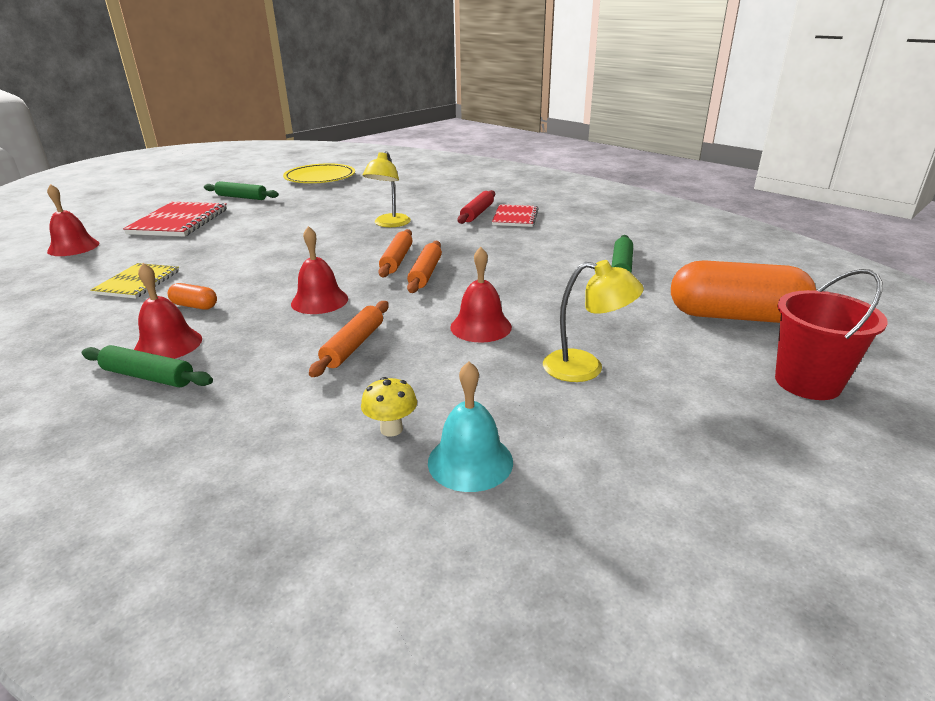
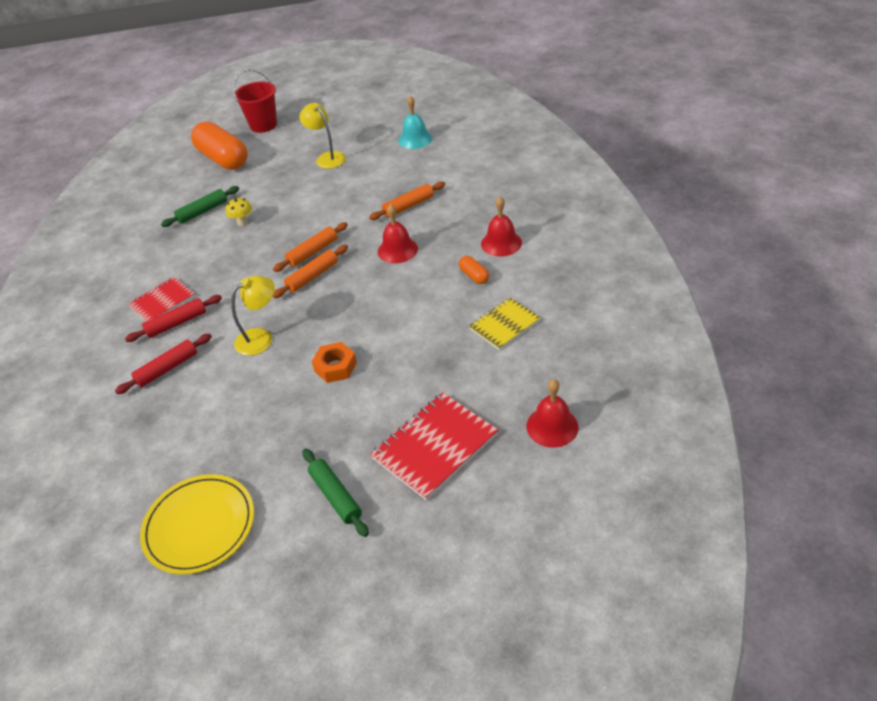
camera: 140 degrees left, 15 degrees up
green rolling pin [82,345,213,387] -> none
yellow mushroom [361,377,417,437] -> yellow mushroom moved to [225,198,252,226]
red bell [450,247,512,343] -> none
none -> red rolling pin [115,333,212,394]
none -> orange nut [312,342,357,383]

